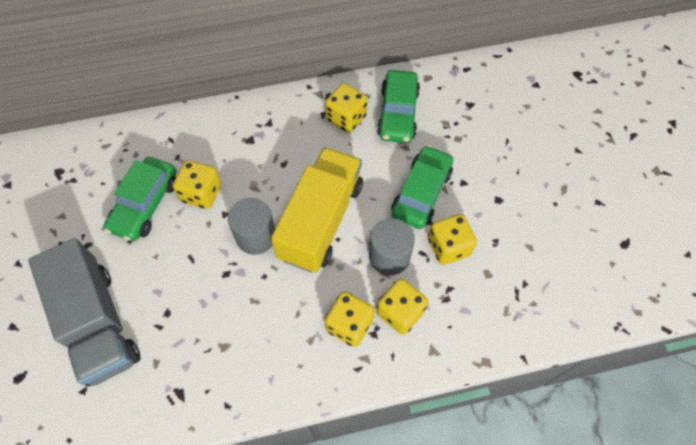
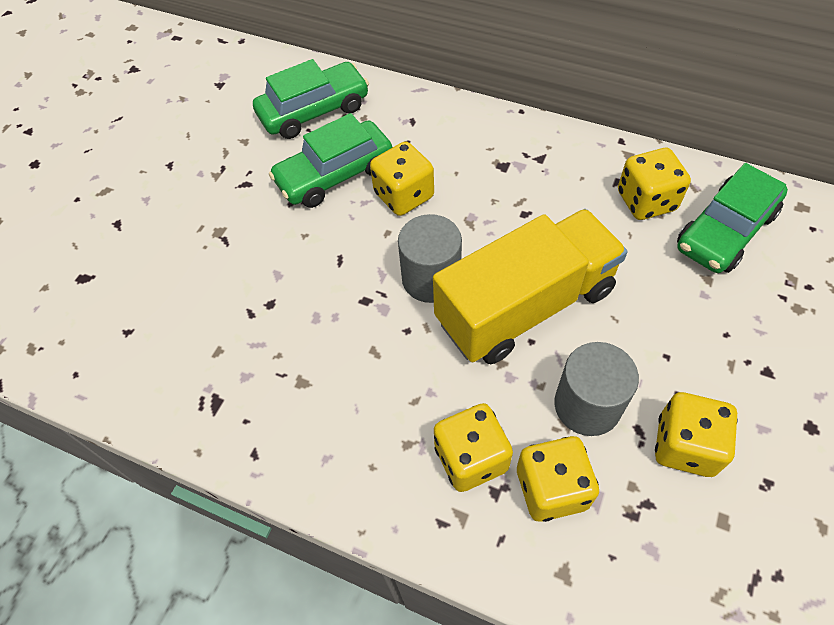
camera: 40 degrees right, 5 degrees down
grey truck [28,238,141,386] -> none
green car [391,145,453,229] -> green car moved to [253,59,369,139]

